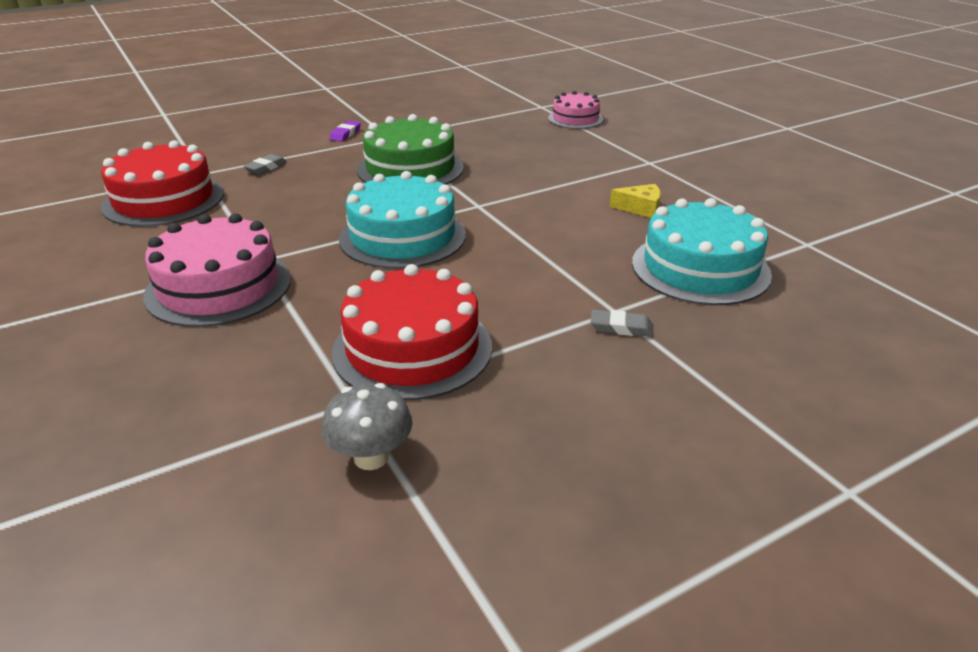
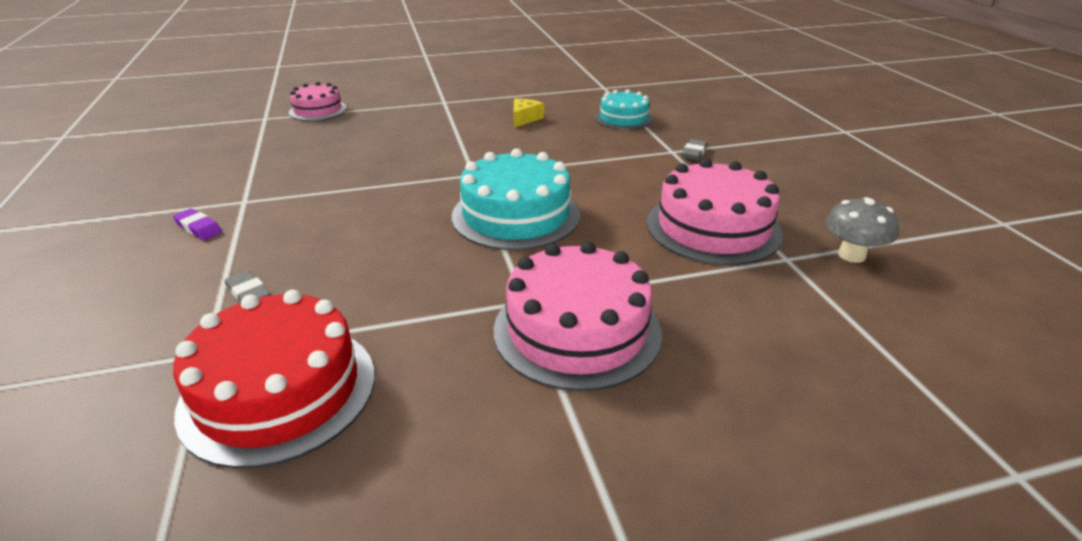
camera: 75 degrees left, 0 degrees up
red cake [332,264,492,400] -> pink cake [647,159,783,265]
green cake [357,114,464,185] -> none
turquoise cake [632,198,772,305] -> turquoise cake [595,89,653,130], size x0.60

